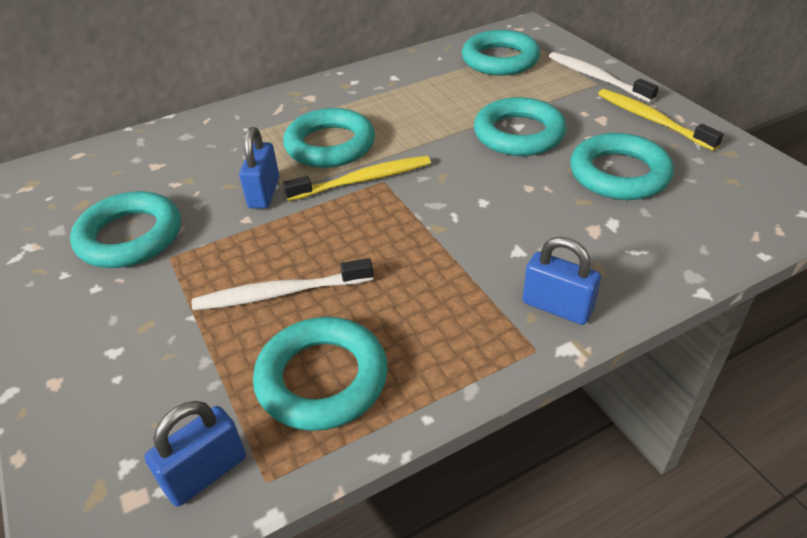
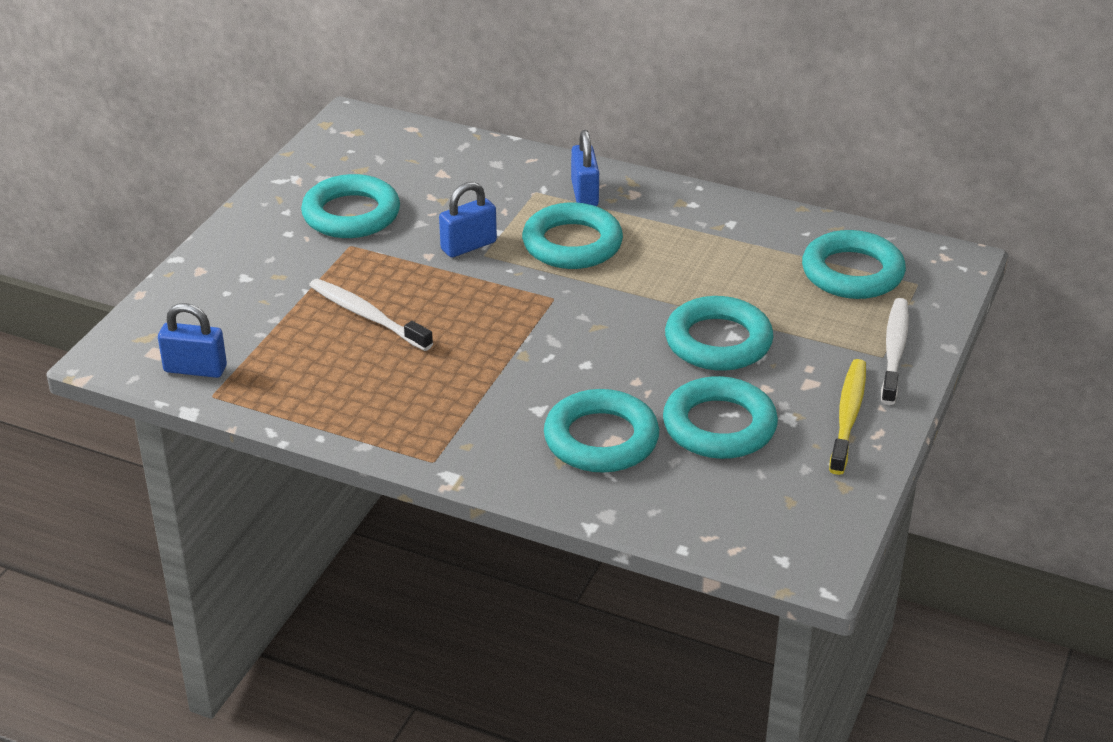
camera: 50 degrees right, 5 degrees down
turquoise ring [253,317,388,431] -> turquoise ring moved to [544,389,659,473]
yellow toothbrush [283,156,431,201] -> none
blue padlock [522,237,601,325] -> blue padlock moved to [571,130,599,206]

